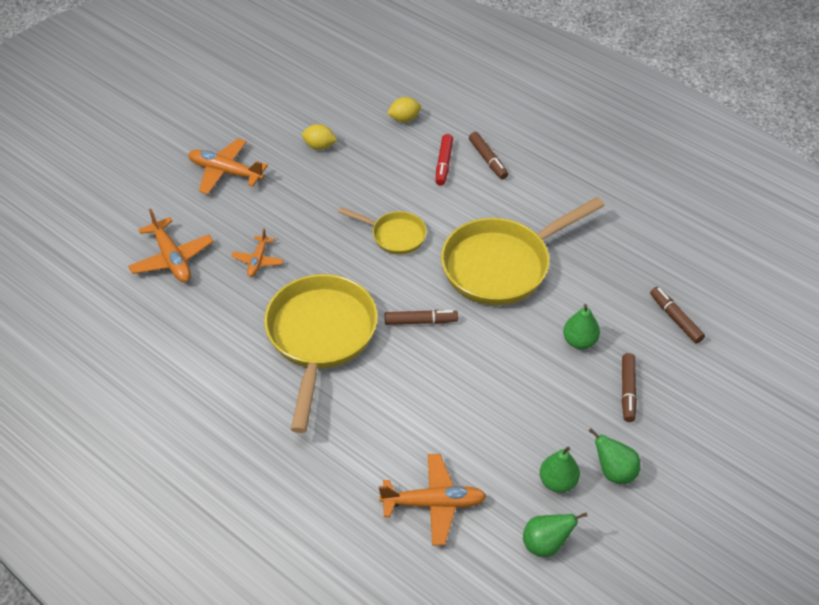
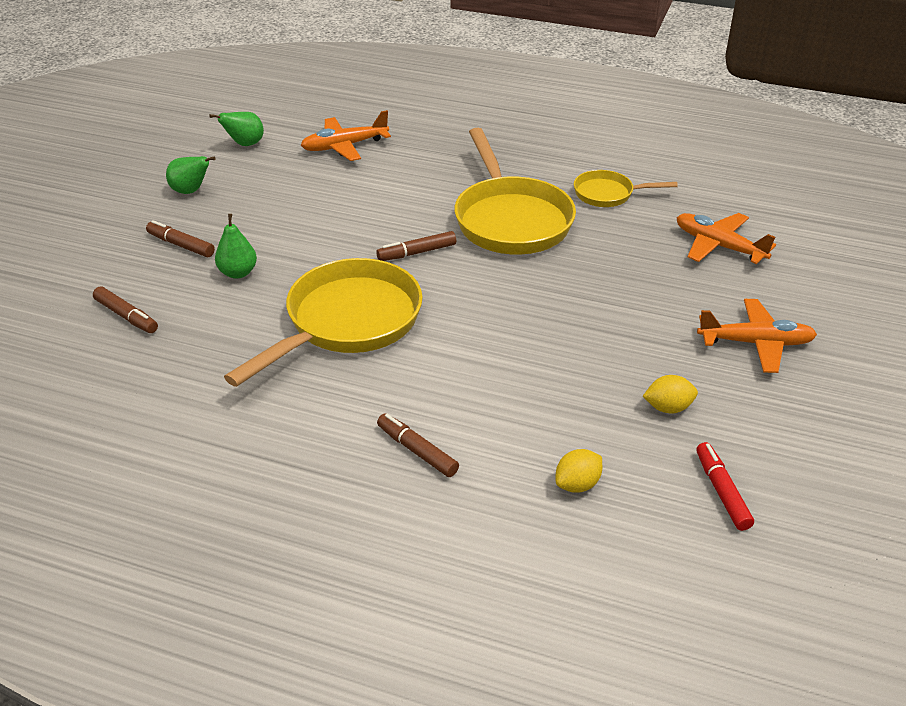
camera: 160 degrees right, 10 degrees down
orange plane [231,228,284,277] -> none
yellow pan [338,207,427,255] -> yellow pan moved to [574,170,678,207]
red marker [435,134,453,186] -> red marker moved to [696,442,754,531]
green pear [540,447,580,493] -> none
brown marker [622,353,637,422] -> brown marker turned 45 degrees counterclockwise [146,220,215,257]

